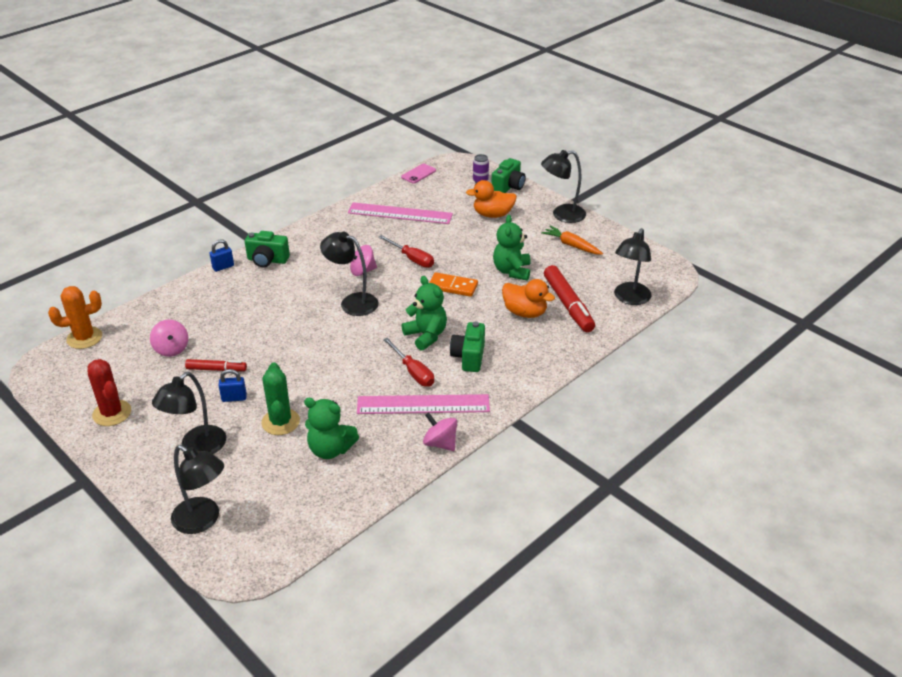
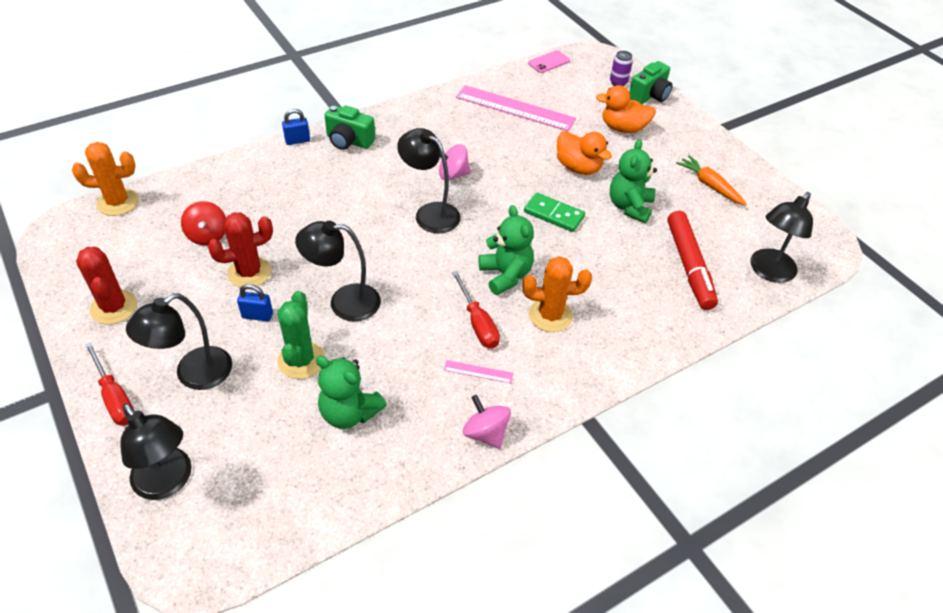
camera: 10 degrees right, 10 degrees up
pink spinning top [150,320,188,357] -> red spinning top [181,201,226,245]
red marker [185,359,247,371] -> red cactus [208,212,273,287]
pink ruler [357,394,490,414] -> pink ruler [444,360,513,383], size x0.42
red screwdriver [379,235,434,268] -> red screwdriver moved to [85,342,135,426]
orange domino [429,272,478,297] -> green domino [524,193,585,232]
green camera [450,321,485,372] -> orange cactus [523,256,592,332]
orange duck [502,279,555,318] -> orange duck moved to [557,131,612,175]
black lamp [541,150,586,223] -> black lamp moved to [295,221,381,322]

